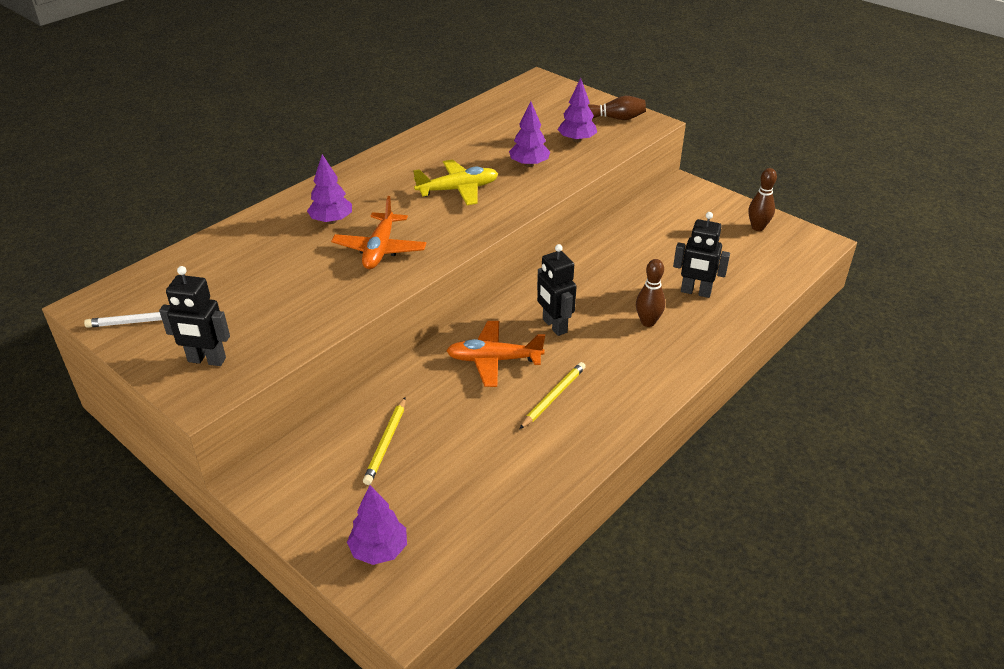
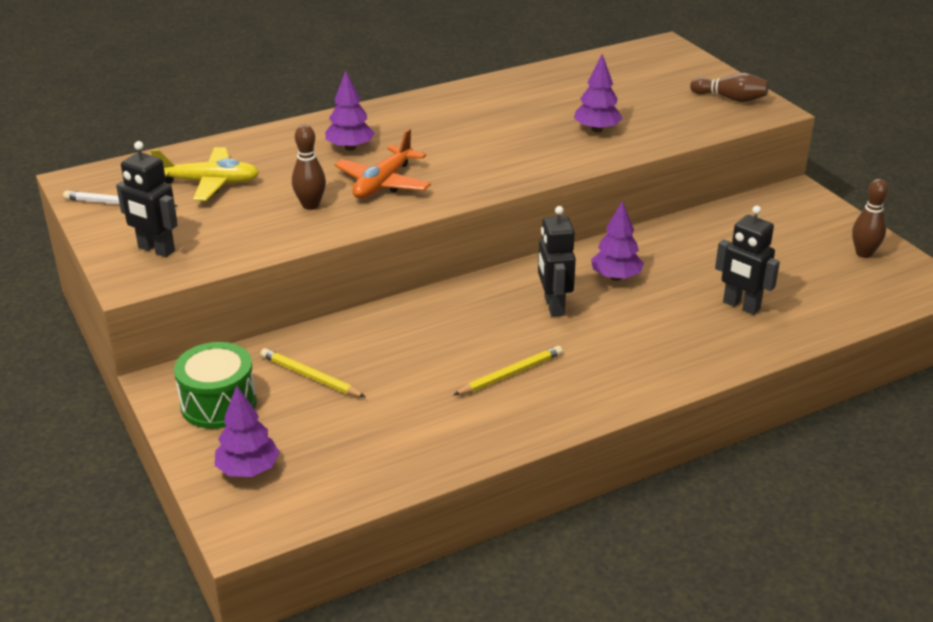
camera: 20 degrees right, 5 degrees down
yellow pencil [363,397,406,485] -> yellow pencil turned 90 degrees clockwise [260,348,365,397]
yellow plane [413,159,498,205] -> yellow plane moved to [150,147,260,201]
orange plane [446,321,545,387] -> none
purple tree [558,78,597,143] -> purple tree moved to [591,201,644,281]
brown bowling pin [636,259,665,327] -> brown bowling pin moved to [292,125,326,210]
none -> green drum [174,342,257,429]

